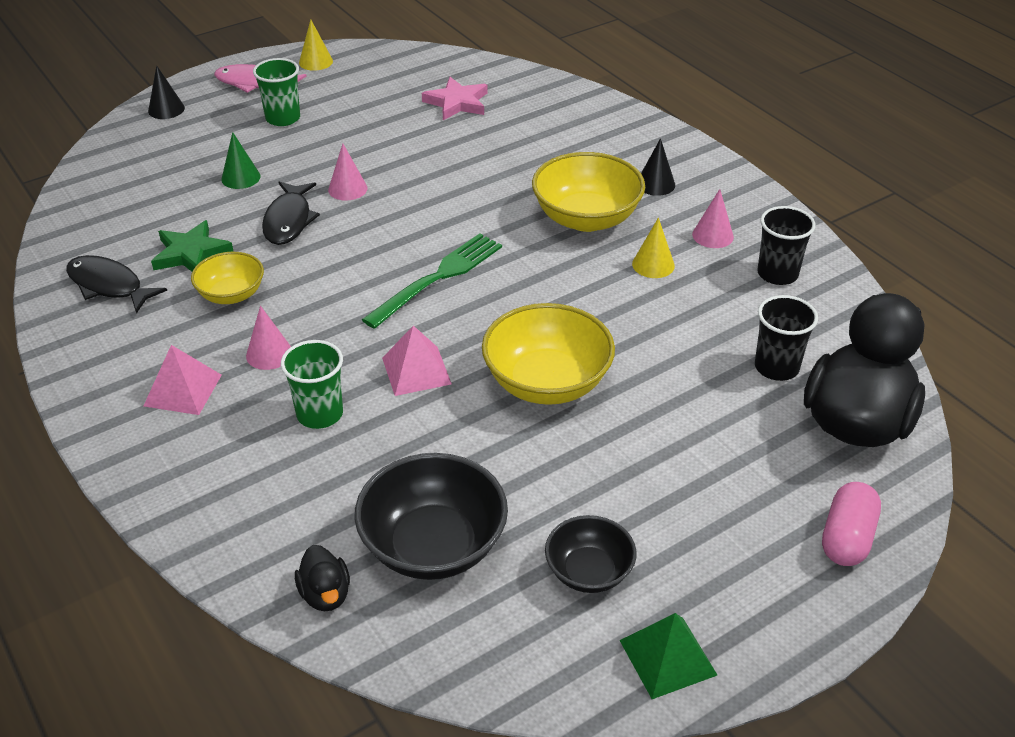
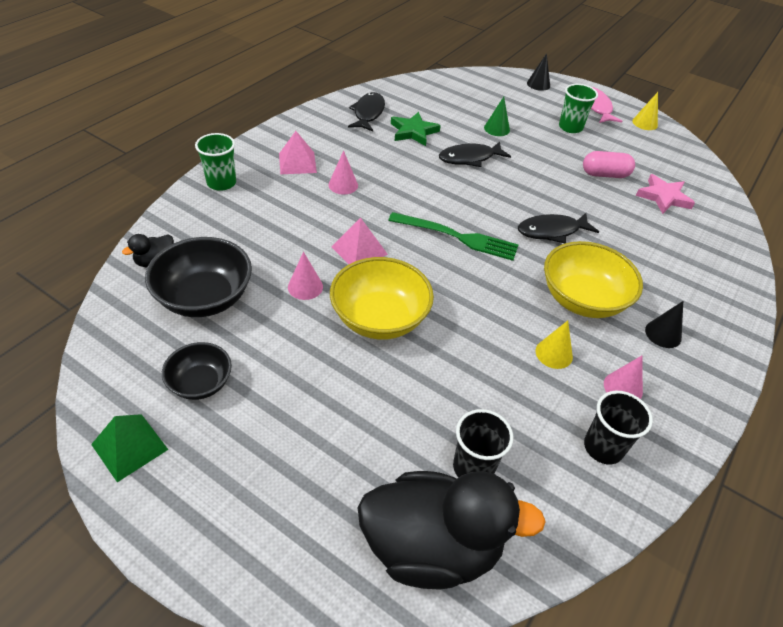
camera: 65 degrees right, 5 degrees up
yellow bowl [191,252,264,304] -> none
green cup [281,340,343,429] -> green cup moved to [195,133,236,191]
pink cone [328,144,368,201] -> pink cone moved to [288,252,323,300]
pink capsule [822,482,881,566] -> pink capsule moved to [583,151,635,178]
none -> black fish [518,213,599,243]

